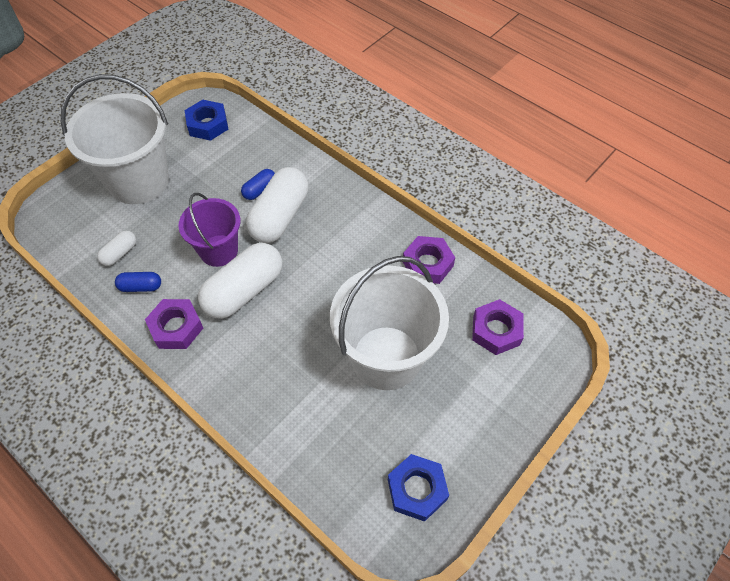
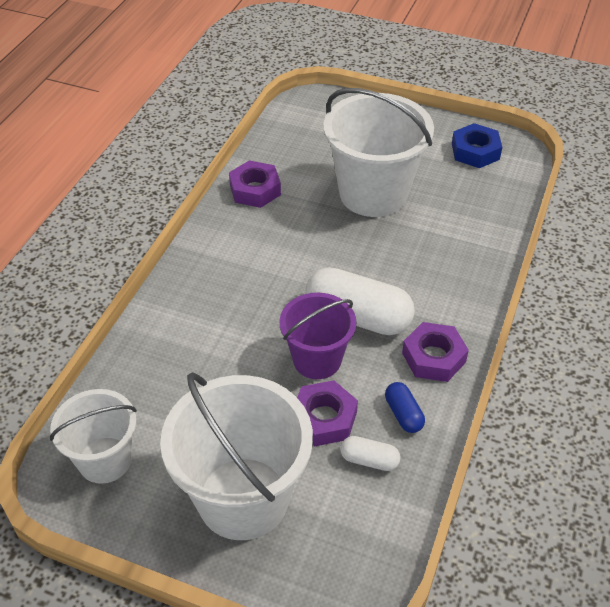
camera: 110 degrees left, 10 degrees down
blue nut [185,100,228,141] -> white bucket [50,389,137,484]
blue capsule [241,169,275,200] -> none
white capsule [246,167,308,243] -> none
purple nut [472,299,524,355] -> purple nut moved to [297,380,358,446]

